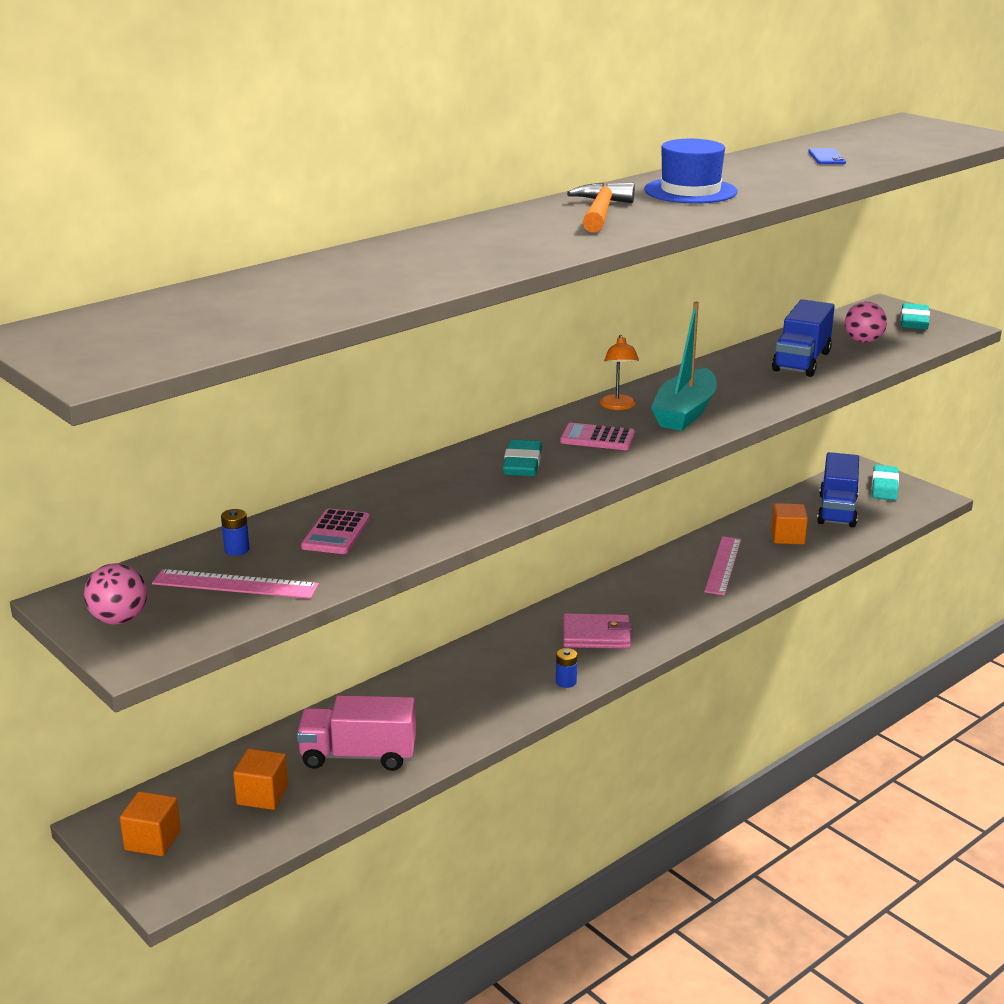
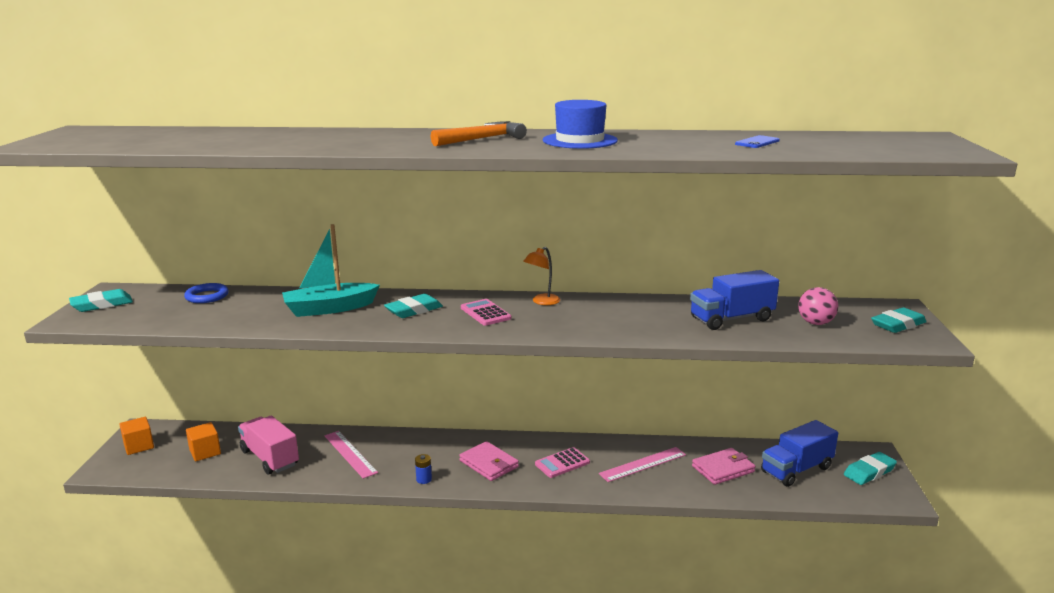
camera: 45 degrees right, 5 degrees down
pink ball [84,563,147,625] -> turquoise eraser [69,289,133,312]
pink ruler [152,569,319,599] -> pink ruler moved to [325,431,378,479]
blue battery [221,509,249,556] -> blue ring [184,283,229,303]
pink calculator [301,509,370,554] -> pink calculator moved to [535,447,590,478]
turquoise boat [651,302,717,431] -> turquoise boat moved to [282,224,380,317]
orange cube [771,503,808,545] -> pink wallet [692,448,756,485]

